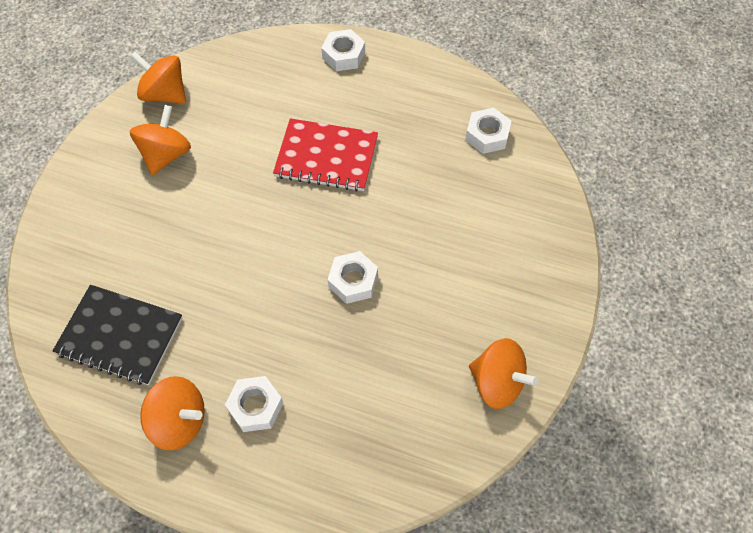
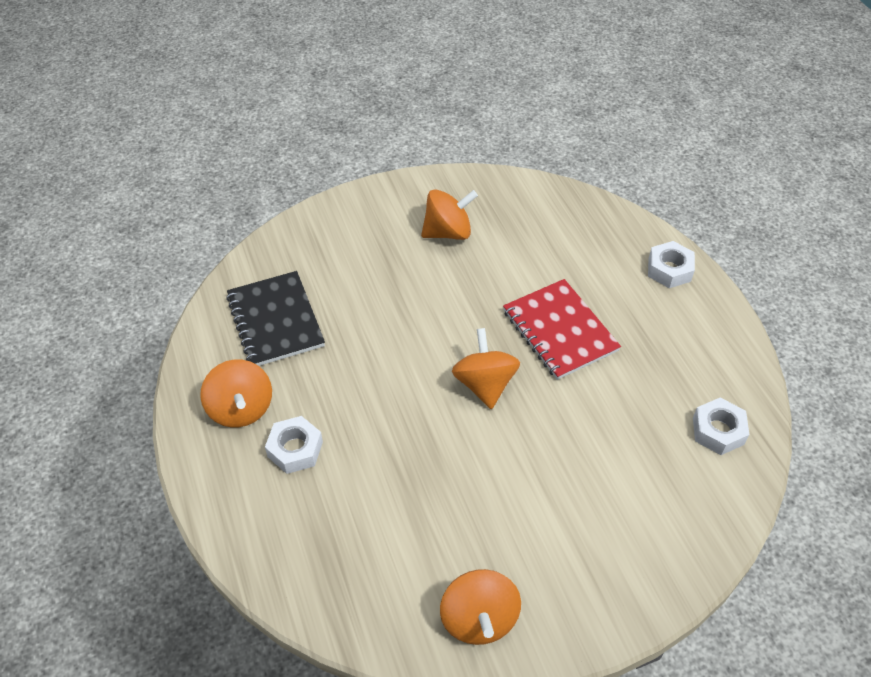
camera: 50 degrees right, 10 degrees down
orange spinning top [130,52,186,104] -> orange spinning top moved to [452,328,520,409]
white nut [327,251,378,304] -> none

